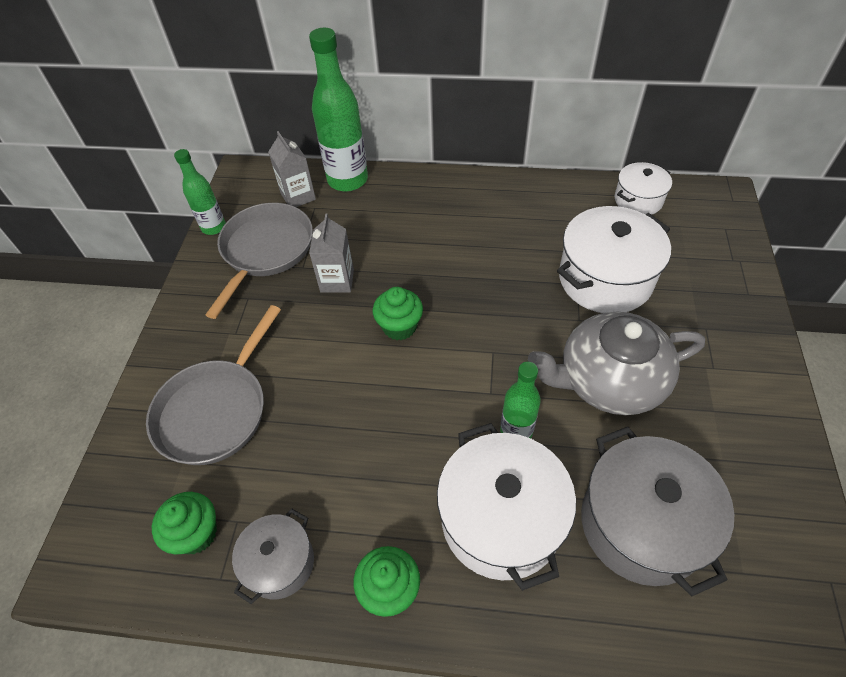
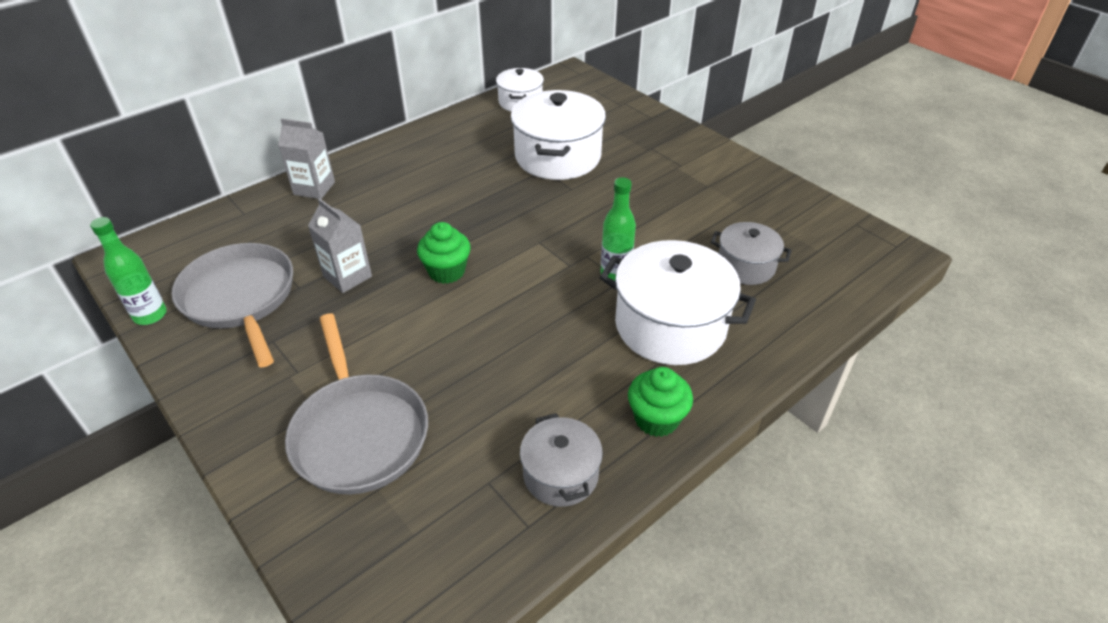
camera: 50 degrees left, 10 degrees down
green cupcake [152,492,217,554] -> none
grey carton [268,131,316,207] -> grey carton moved to [278,118,335,199]
green bottle [309,28,368,192] -> none
grey teapot [528,312,705,415] -> none
grey pot [581,427,734,596] -> grey pot [711,222,792,285], size x0.57

